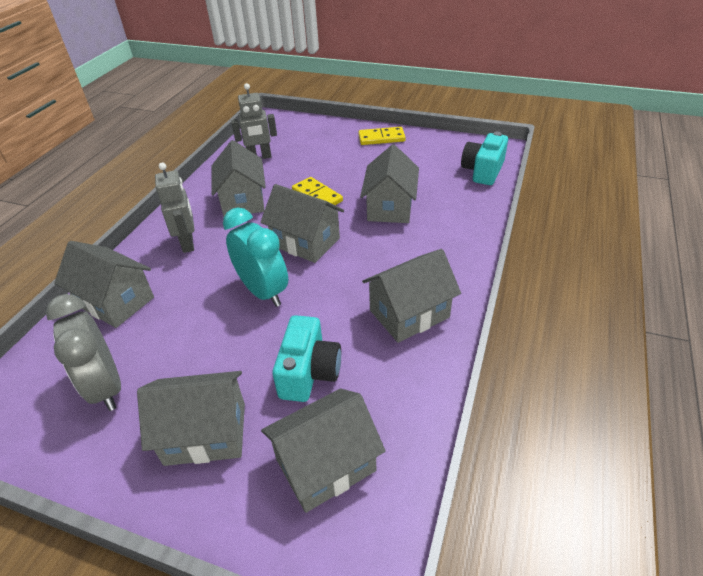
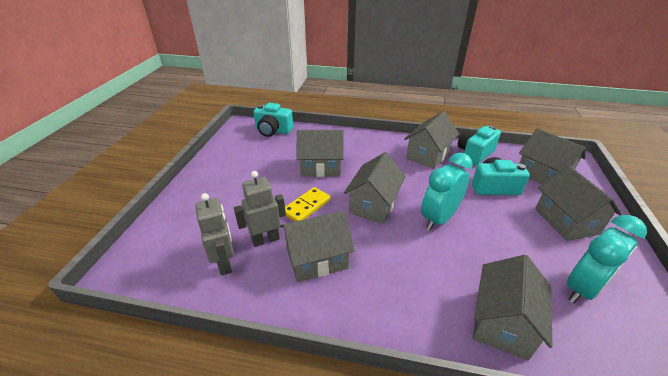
camera: 100 degrees left, 5 degrees down
grey clock [46,294,121,411] -> turquoise clock [567,215,647,303]
grey robot [155,163,195,253] -> grey robot moved to [234,171,286,247]
yellow domino [358,127,406,145] -> none
grey house [362,249,461,343] -> grey house turned 75 degrees clockwise [404,111,459,169]
none -> turquoise camera [458,126,501,165]

